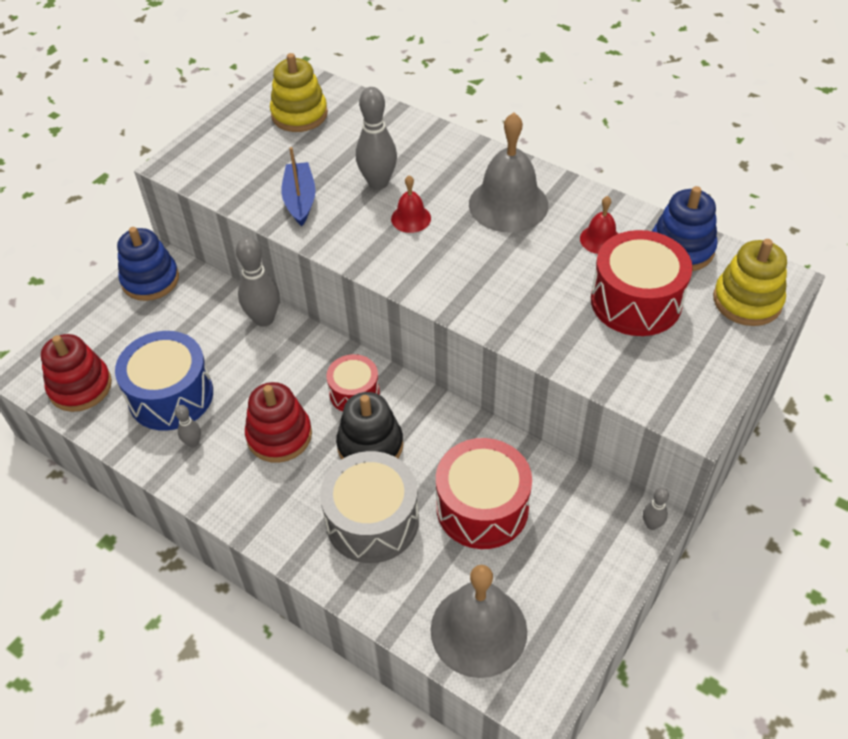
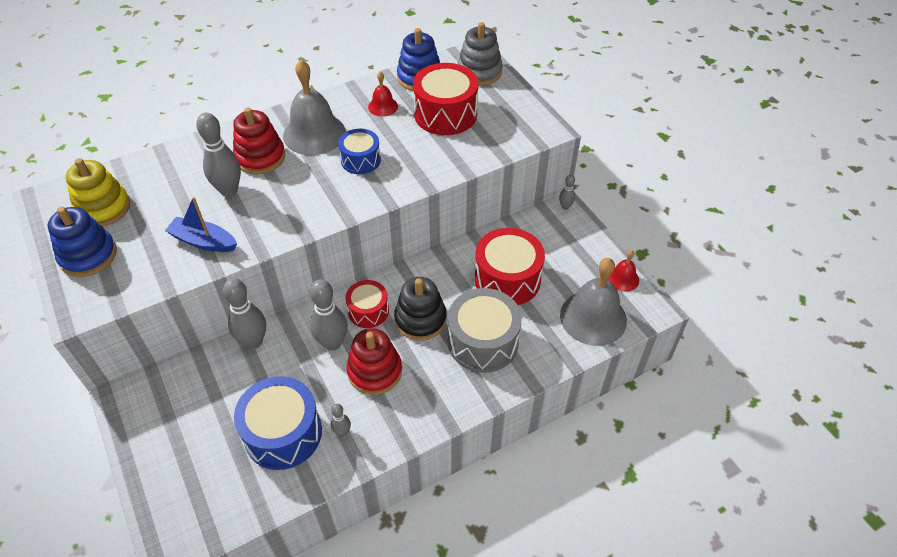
camera: 65 degrees left, 0 degrees up
red stacking toy [41,334,112,412] -> red stacking toy moved to [233,107,285,174]
blue stacking toy [117,227,179,301] -> blue stacking toy moved to [48,207,117,277]
red bell [391,175,431,233] -> red bell moved to [608,250,639,292]
yellow stacking toy [713,239,787,326] -> grey stacking toy [457,22,503,86]
none -> grey bowling pin [310,279,347,351]
none -> blue drum [338,129,381,174]

